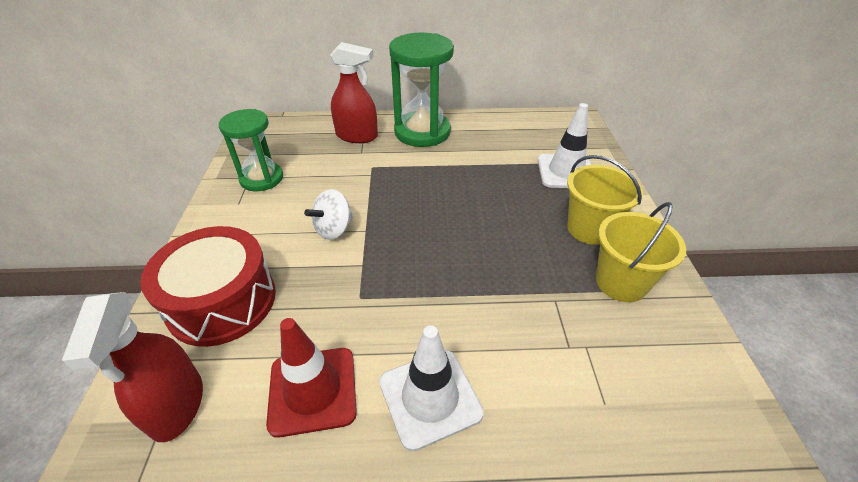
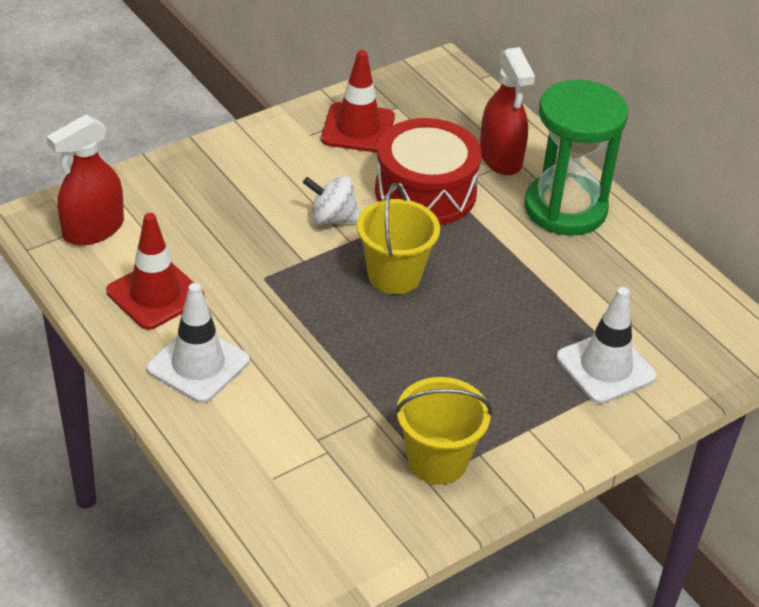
camera: 55 degrees right, 0 degrees up
red drum [140,226,276,347] -> red drum moved to [375,118,482,225]
green hourglass [219,109,283,192] -> red traffic cone [321,50,395,153]
yellow bucket [567,155,643,245] -> yellow bucket moved to [357,183,440,294]

